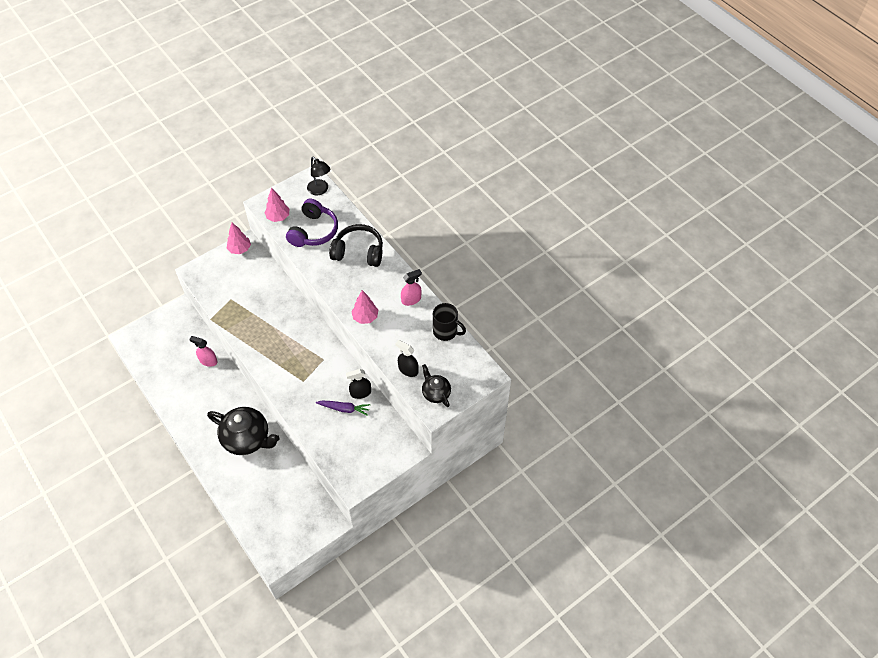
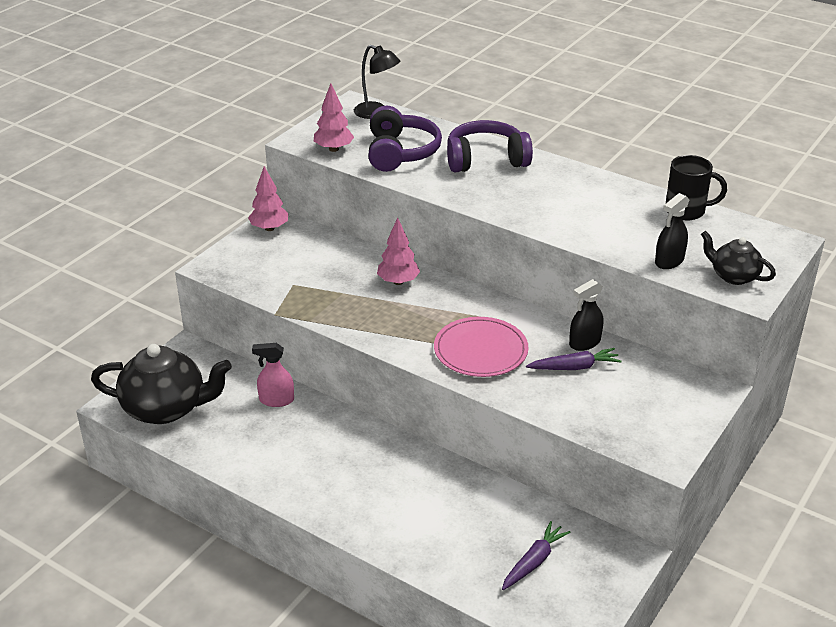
camera: 20 degrees left, 20 degrees down
black teapot [207,407,279,455] -> black teapot moved to [91,344,232,424]
black headphones [329,224,383,267] -> purple headphones [447,120,533,172]
pink tree [351,290,378,324] -> pink tree moved to [377,217,420,285]
black spray bottle [395,340,419,377] -> black spray bottle turned 60 degrees counterclockwise [655,193,690,269]
pink spray bottle [401,269,422,306] -> none
none -> pink plate [434,317,529,377]
none -> purple carrot [502,521,571,590]

